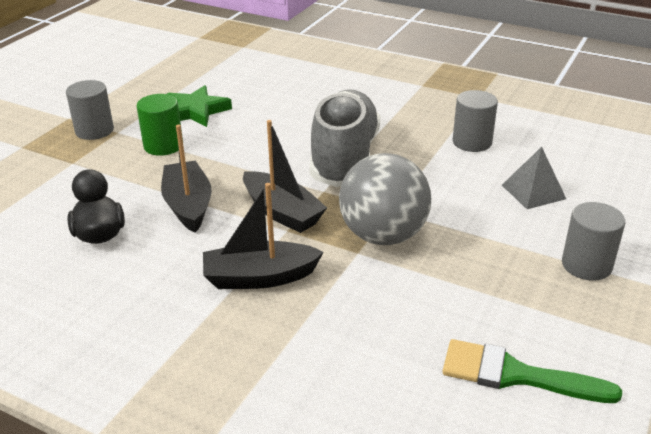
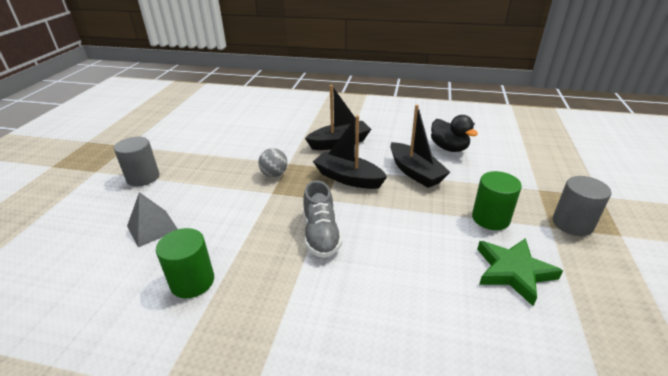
camera: 165 degrees right, 0 degrees up
grey shoe [309,89,380,187] -> grey shoe [303,180,342,258], size x0.57
grey ball [339,153,431,245] -> grey ball [258,148,288,177], size x0.48
green brush [443,339,622,403] -> none
grey cylinder [453,90,498,152] -> green cylinder [156,228,214,298]

